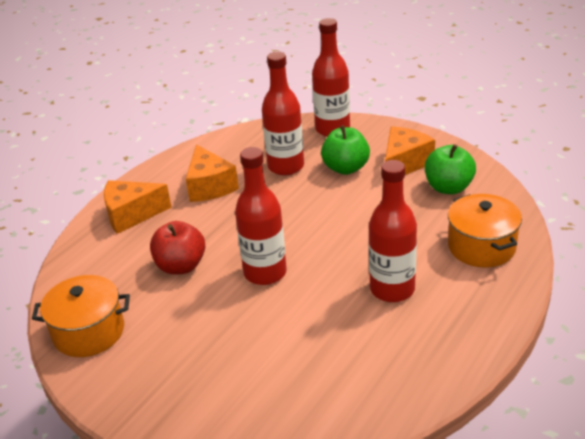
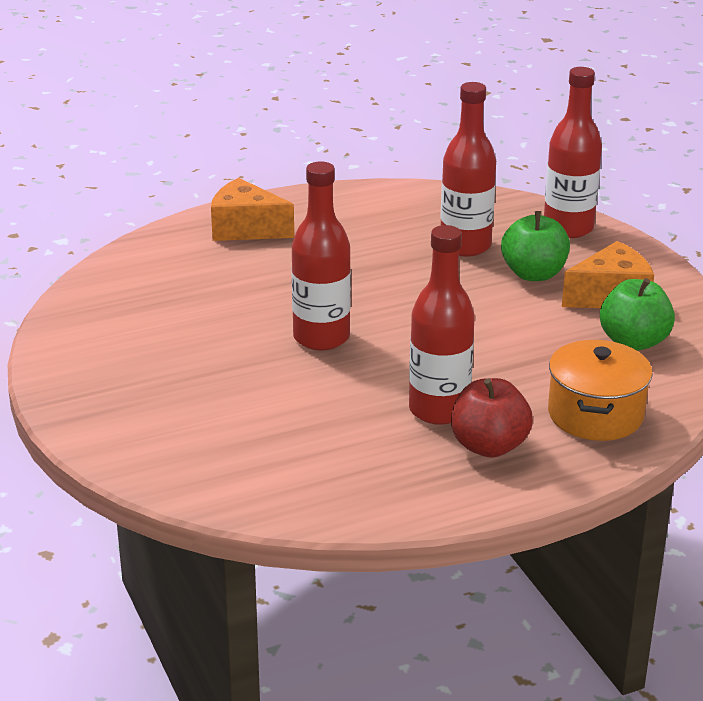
camera: 30 degrees right, 5 degrees down
orange pot [32,275,130,357] -> none
red apple [150,221,205,275] -> red apple moved to [451,378,533,458]
orange cheese [186,144,239,202] -> none

